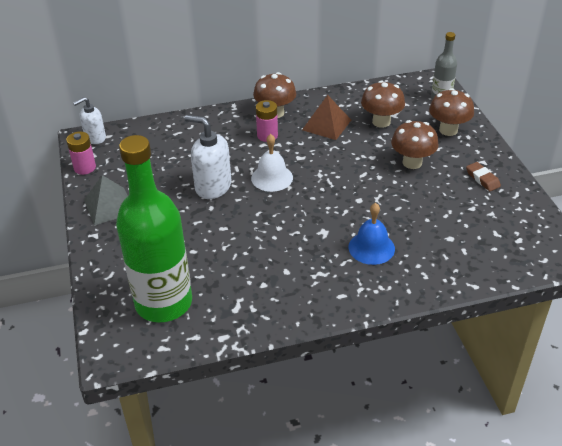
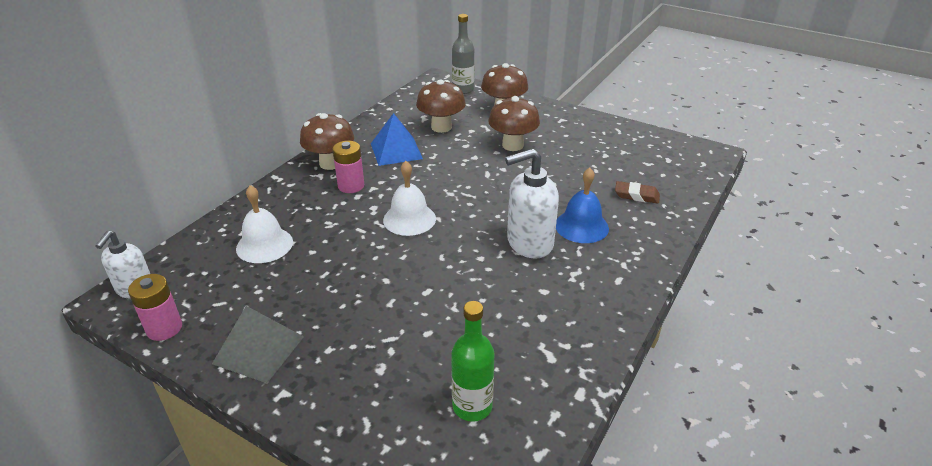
camera: 45 degrees left, 5 degrees down
green bottle [116,135,192,323] -> green bottle [451,301,495,422], size x0.47
white soap dispenser [184,115,231,199] -> white soap dispenser moved to [505,148,559,259]
brown pyramid [302,95,351,140] -> blue pyramid [371,113,423,166]
brown eraser [466,162,501,191] -> brown eraser moved to [615,181,660,204]
none -> white bell [236,185,293,263]

